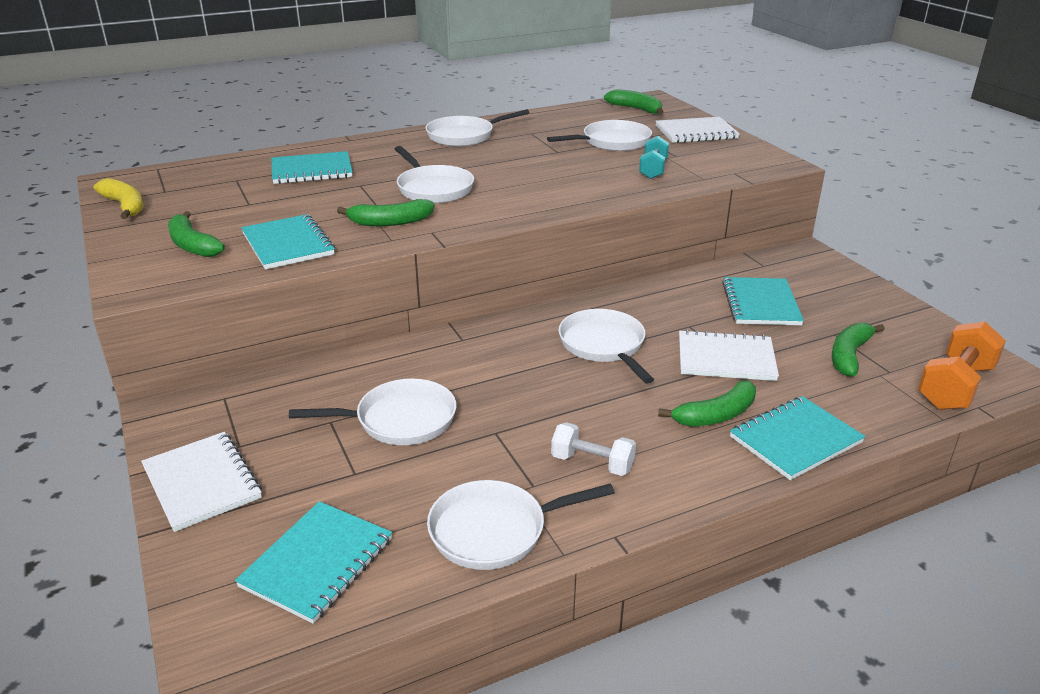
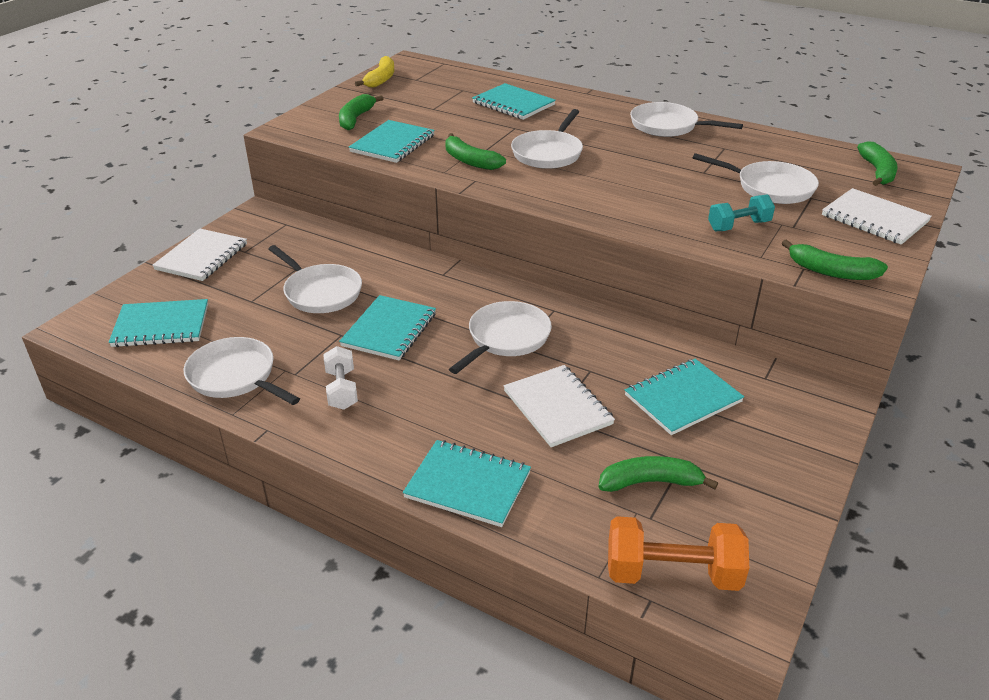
camera: 55 degrees right, 5 degrees up
green banana [658,380,756,427] -> green banana moved to [782,240,888,280]
none -> turquoise notebook [339,295,436,360]

